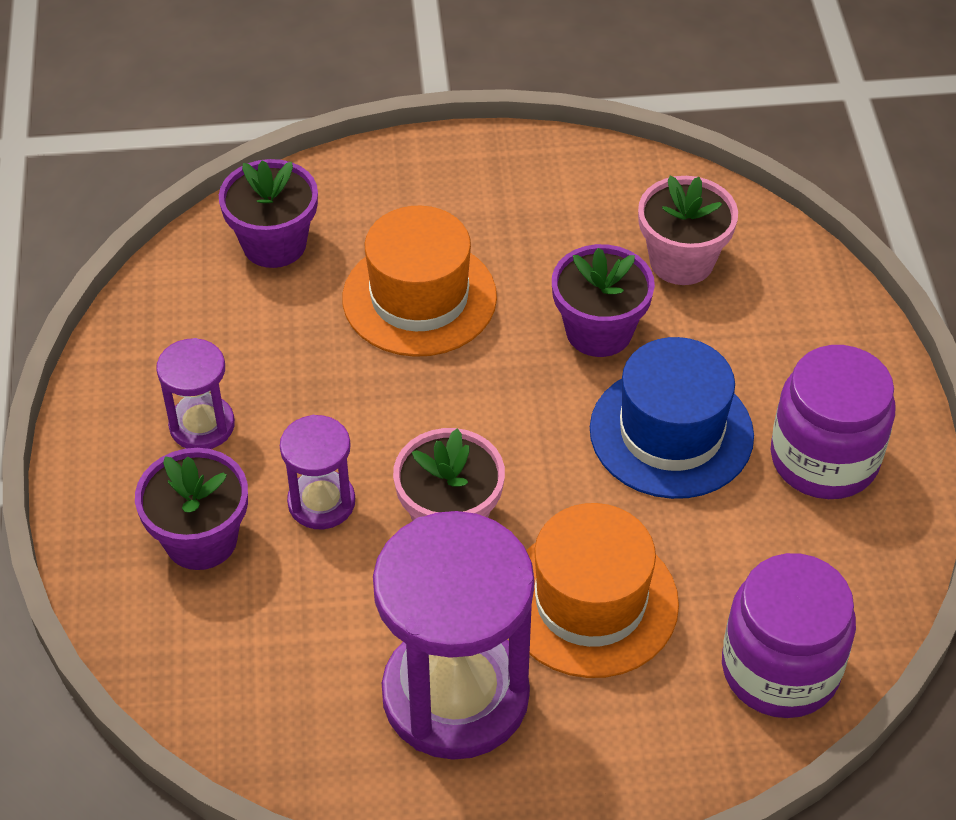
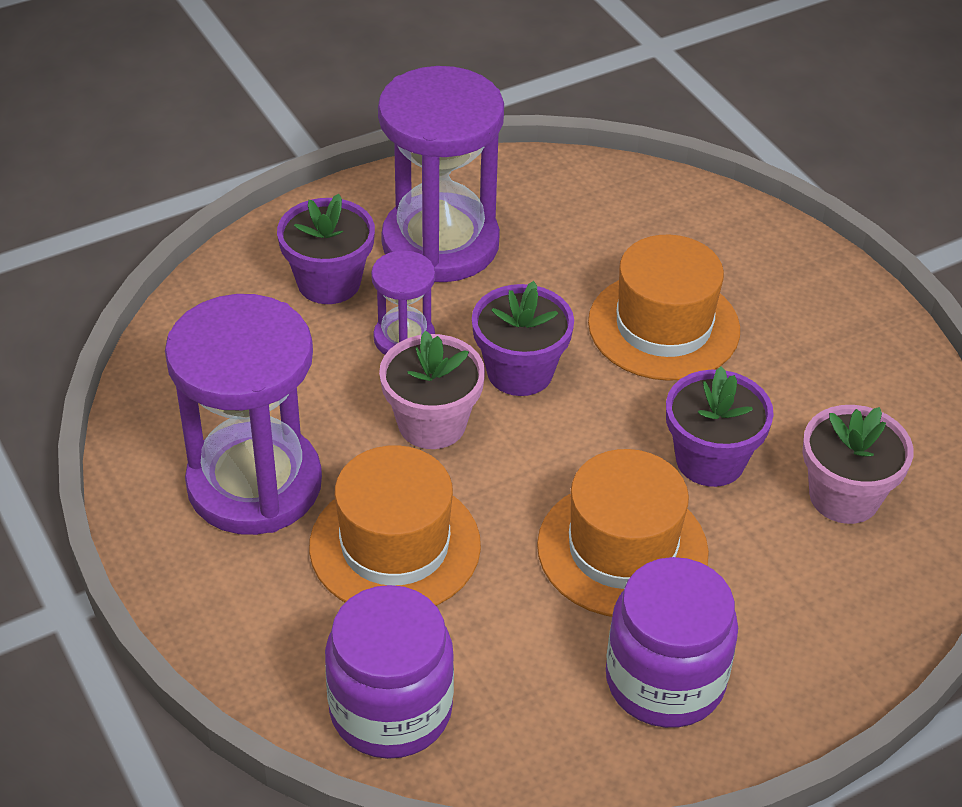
camera: 65 degrees right, 5 degrees down
purple hourglass [156,338,235,449] -> purple hourglass [378,66,504,282], size x2.02
purple flower pot [219,159,318,268] -> purple flower pot moved to [472,281,574,396]
blue hat [590,337,754,499] -> orange hat [537,449,709,617]

